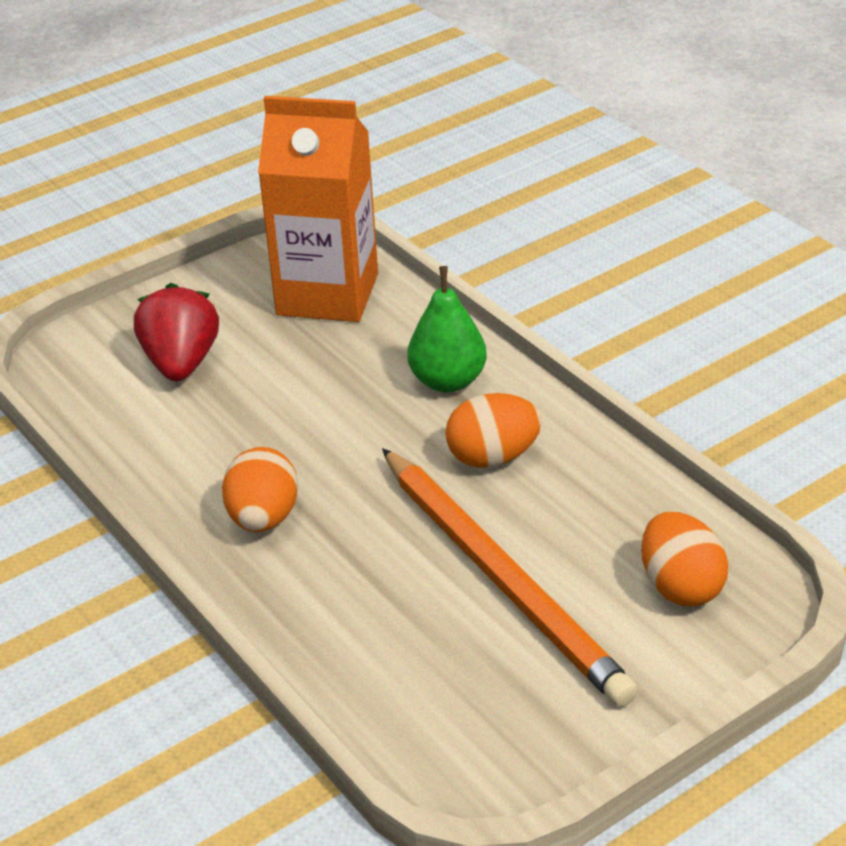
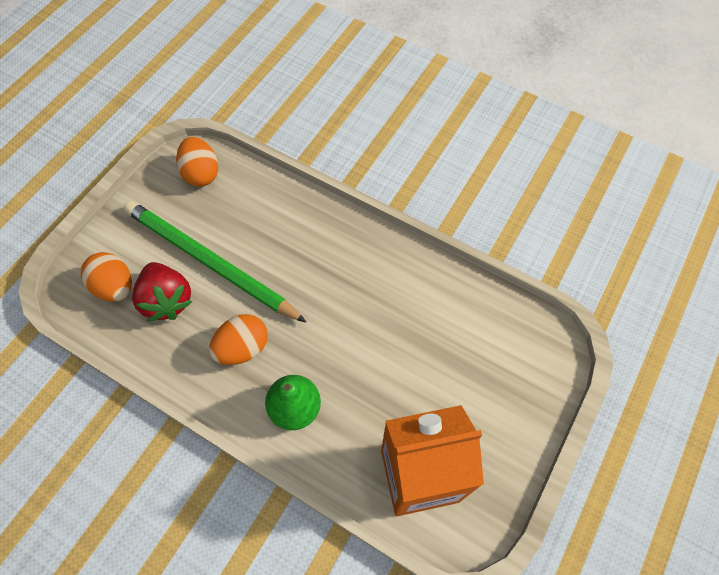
camera: 155 degrees right, 25 degrees up
red strawberry [134,283,219,381] -> red strawberry moved to [132,262,193,322]
orange egg [222,447,298,532] -> orange egg moved to [176,137,218,187]
orange pencil [382,448,638,707] -> green pencil [124,201,307,323]

